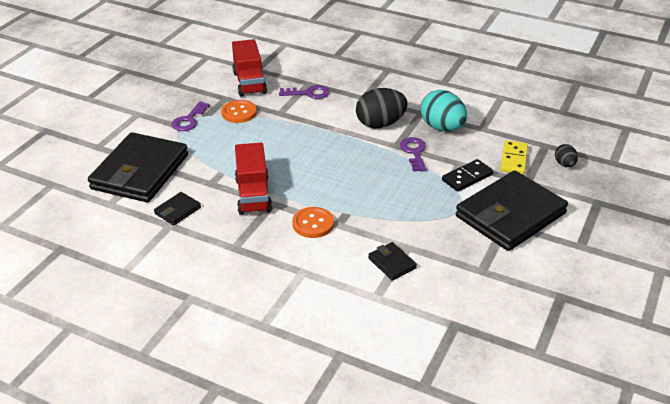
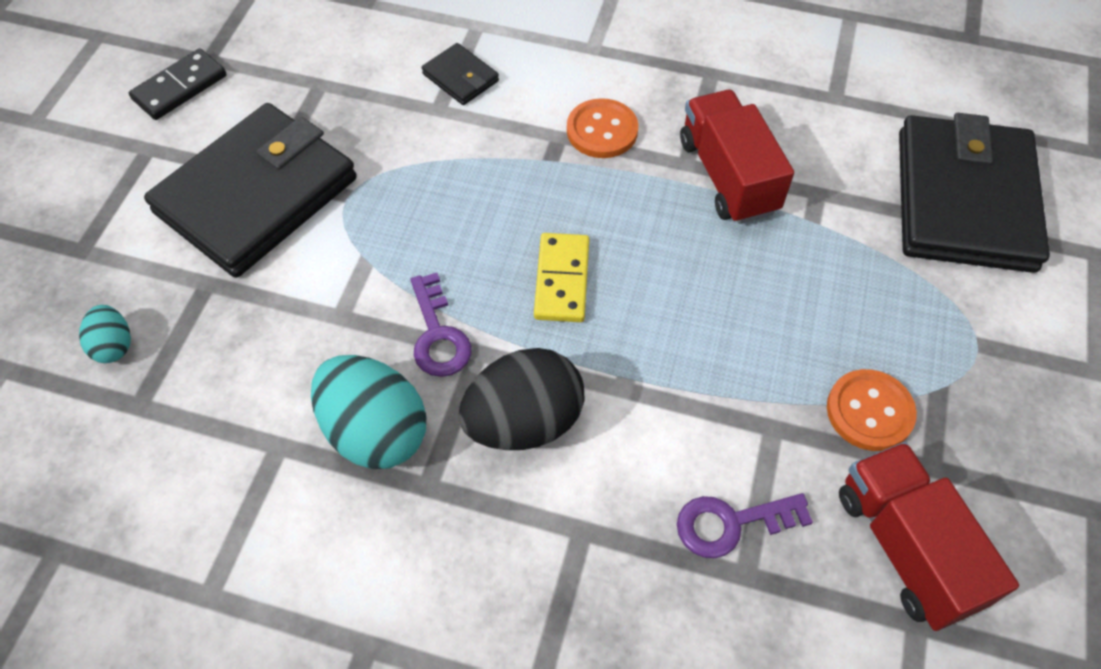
camera: 170 degrees right, 20 degrees up
black wallet [154,192,201,225] -> none
purple key [172,101,210,131] -> none
black domino [442,159,494,192] -> black domino moved to [129,49,226,120]
yellow domino [500,140,528,174] -> yellow domino moved to [534,233,589,322]
black egg [555,144,578,167] -> turquoise egg [79,305,131,363]

